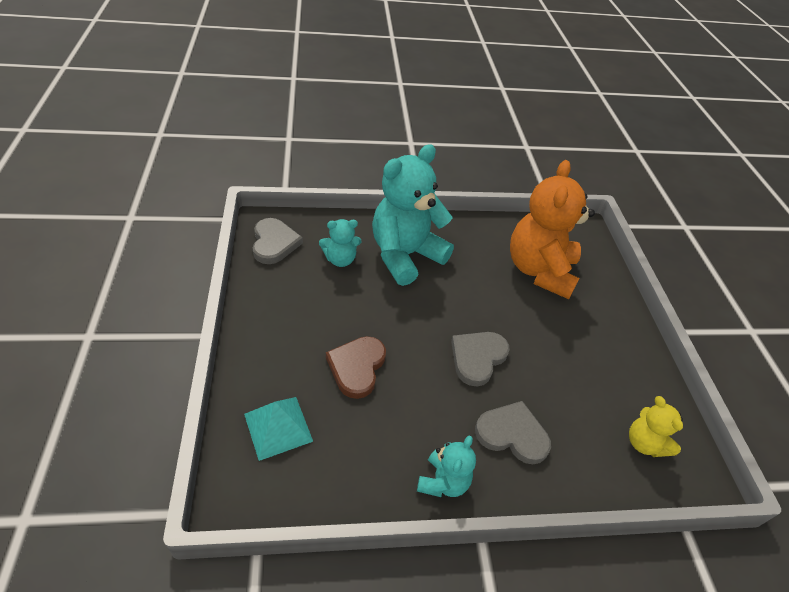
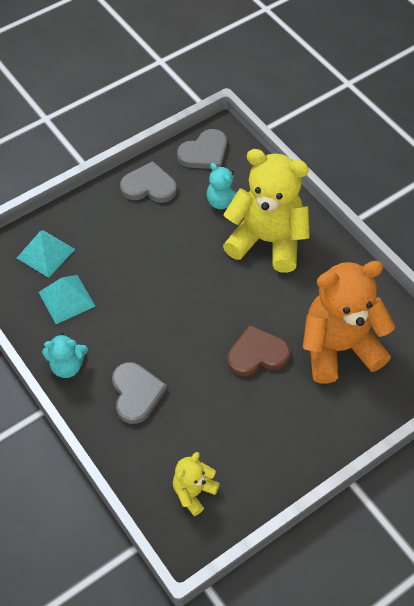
camera: 65 degrees right, 10 degrees up
brown heart [326,336,386,399] -> brown heart moved to [227,325,290,376]
turquoise teddy bear [372,144,454,286] -> yellow teddy bear [223,149,310,273]
grey heart [451,332,510,386] -> grey heart moved to [120,161,177,203]
none -> turquoise pyramid [39,275,96,324]

